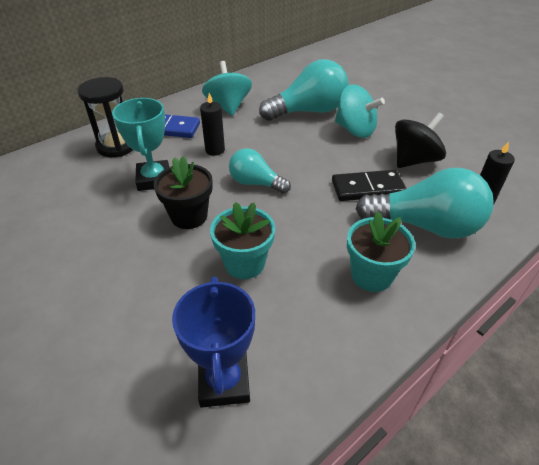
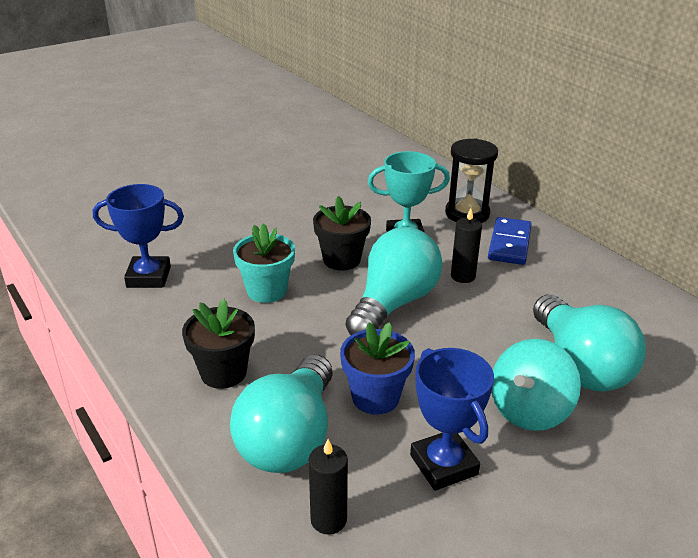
camera: 95 degrees right, 10 degrees down
turquoise spinning top [202,61,252,116] -> none
turquoise light bulb [229,148,291,194] -> turquoise light bulb [346,227,443,335], size x1.71
black domino [332,170,407,201] -> blue flower pot [340,322,415,415]
turquoise flower pot [347,211,415,292] -> black flower pot [182,299,255,389]
black spinning top [395,113,446,168] -> blue trophy [410,348,494,491]

